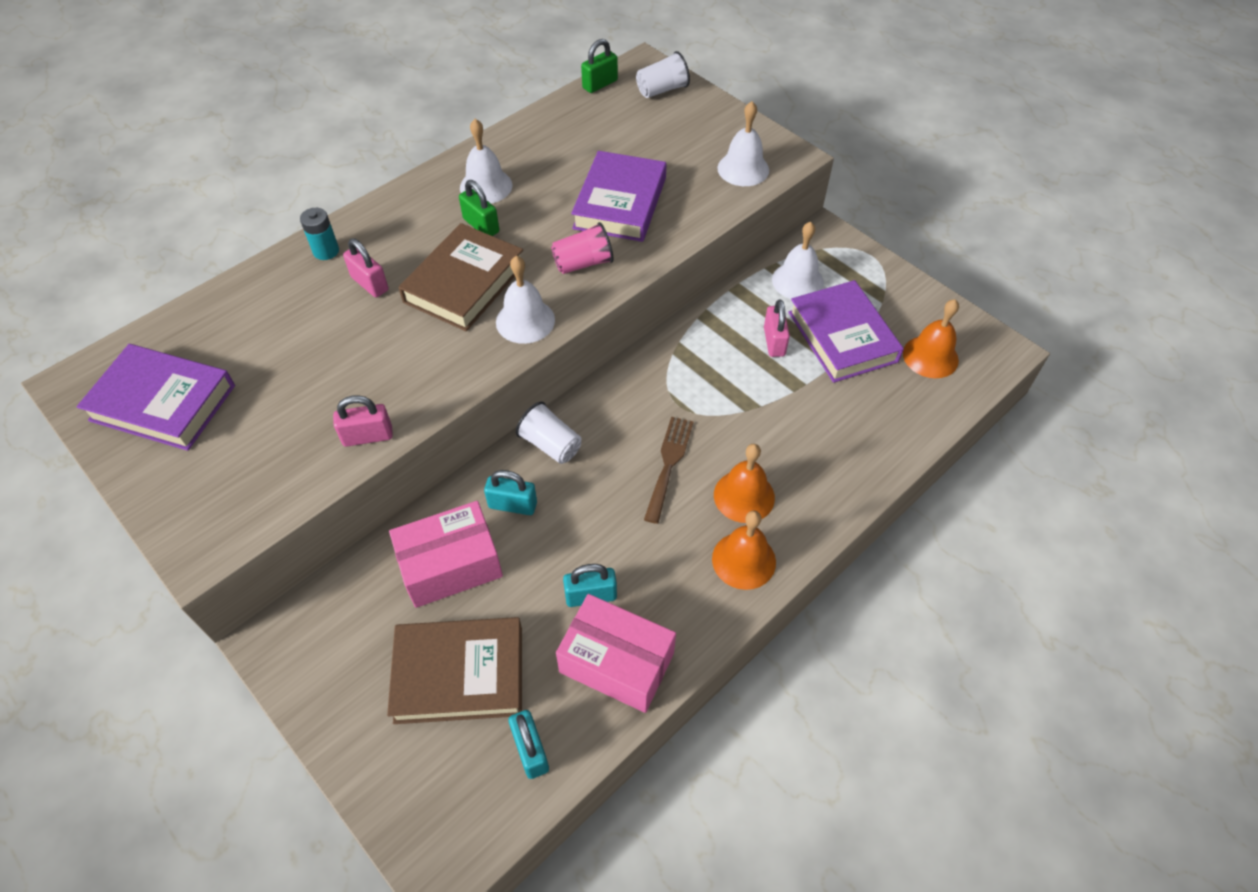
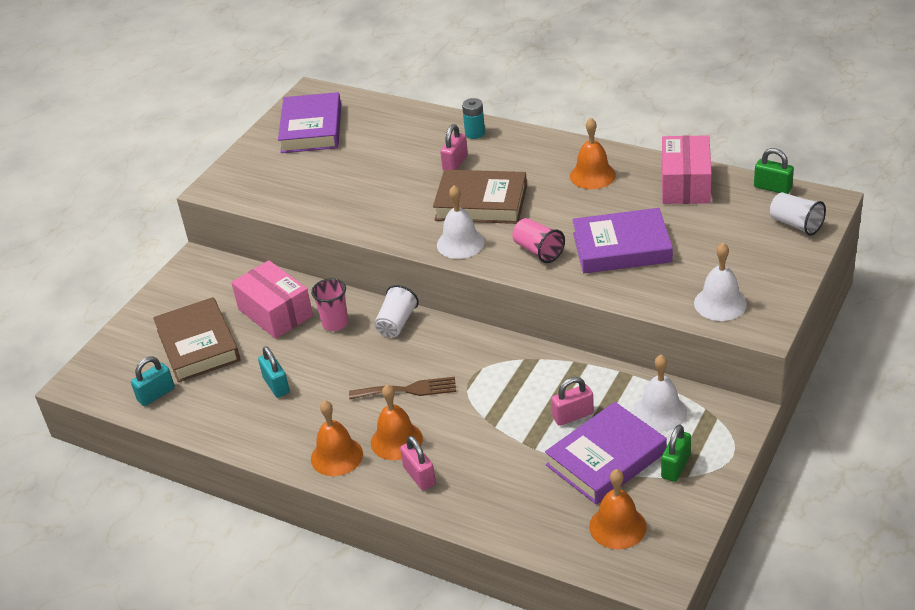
camera: 75 degrees right, 15 degrees down
pink padlock [333,395,393,447] -> pink padlock moved to [400,436,436,490]
green padlock [459,180,499,236] -> green padlock moved to [661,424,691,482]
white bell [460,119,513,204] -> orange bell [570,118,616,189]
turquoise padlock [484,470,537,515] -> pink cup [311,278,348,331]
pink box [556,594,676,713] -> pink box moved to [662,135,712,204]

